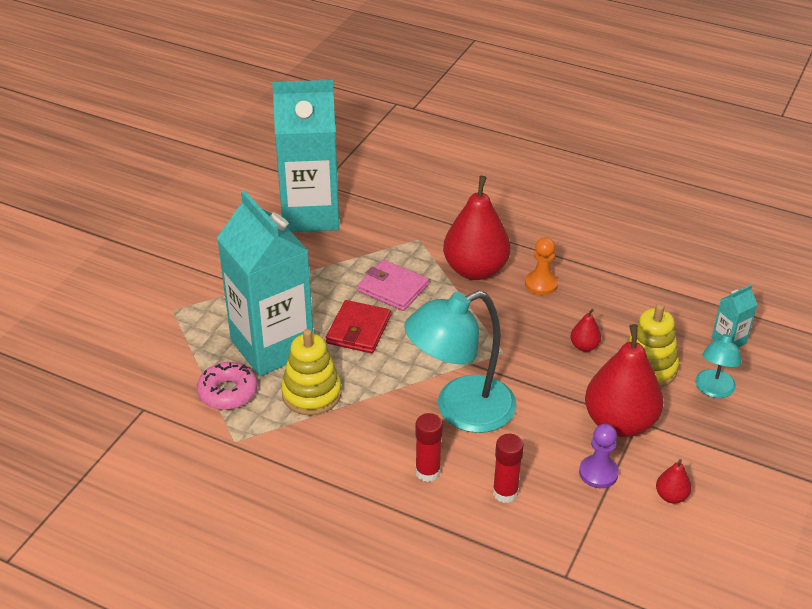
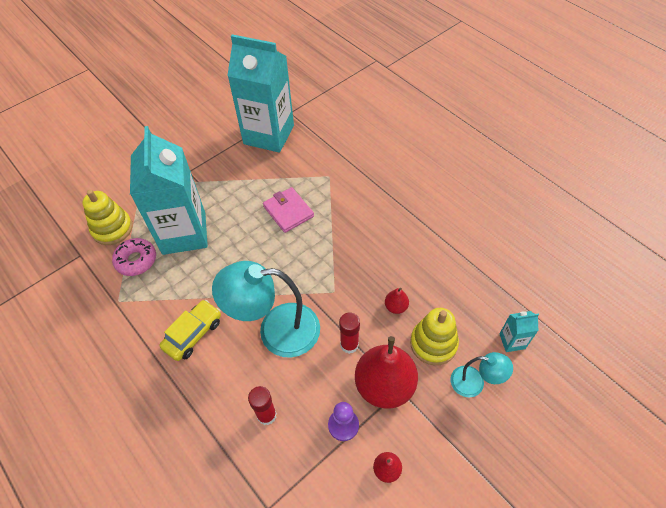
camera: 25 degrees right, 15 degrees up
yellow stacking toy [281,329,342,415] -> yellow stacking toy moved to [82,190,133,245]
red wallet [326,300,391,353] -> none
red glue stick [415,413,443,482] -> red glue stick moved to [339,312,360,354]
red pear [443,176,510,280] -> none
orange pawn [525,237,558,295] -> none
turquoise lamp [695,328,742,398] -> turquoise lamp turned 120 degrees counterclockwise [451,352,513,397]
none -> yellow car [160,300,221,361]

